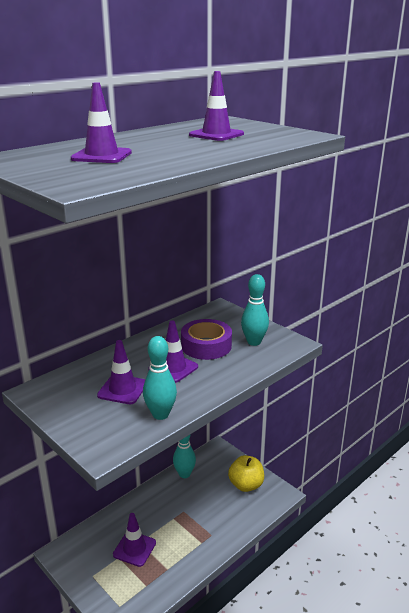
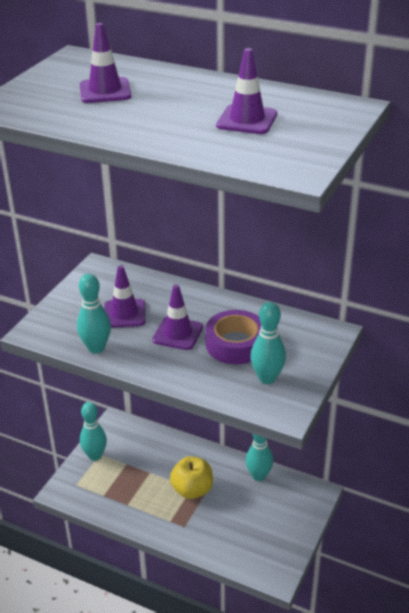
camera: 70 degrees right, 10 degrees up
purple traffic cone [113,513,156,567] -> none
yellow apple [228,455,264,492] -> yellow apple moved to [170,456,213,499]
none -> turquoise bowling pin [80,402,107,461]

